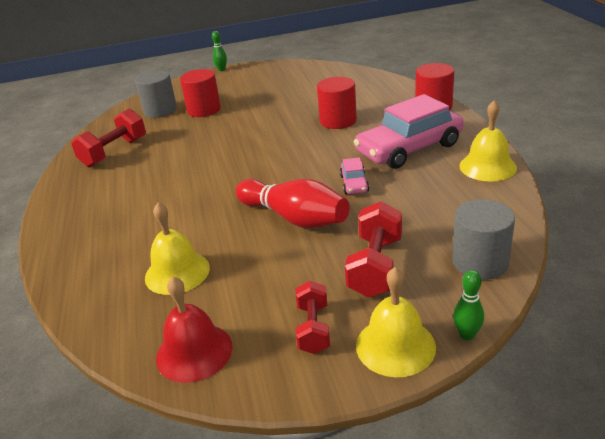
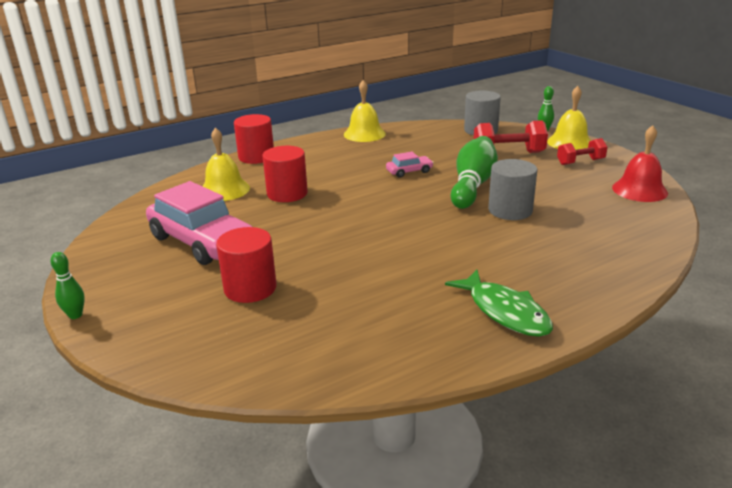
camera: 110 degrees left, 5 degrees down
red dumbbell [71,109,146,167] -> none
grey cylinder [135,70,177,118] -> grey cylinder moved to [488,159,537,220]
yellow bell [145,202,210,295] -> yellow bell moved to [203,127,250,201]
red bowling pin [235,179,349,228] -> green bowling pin [451,136,498,209]
pink car [353,94,464,169] -> pink car moved to [146,181,252,265]
none -> green fish [445,270,553,337]

